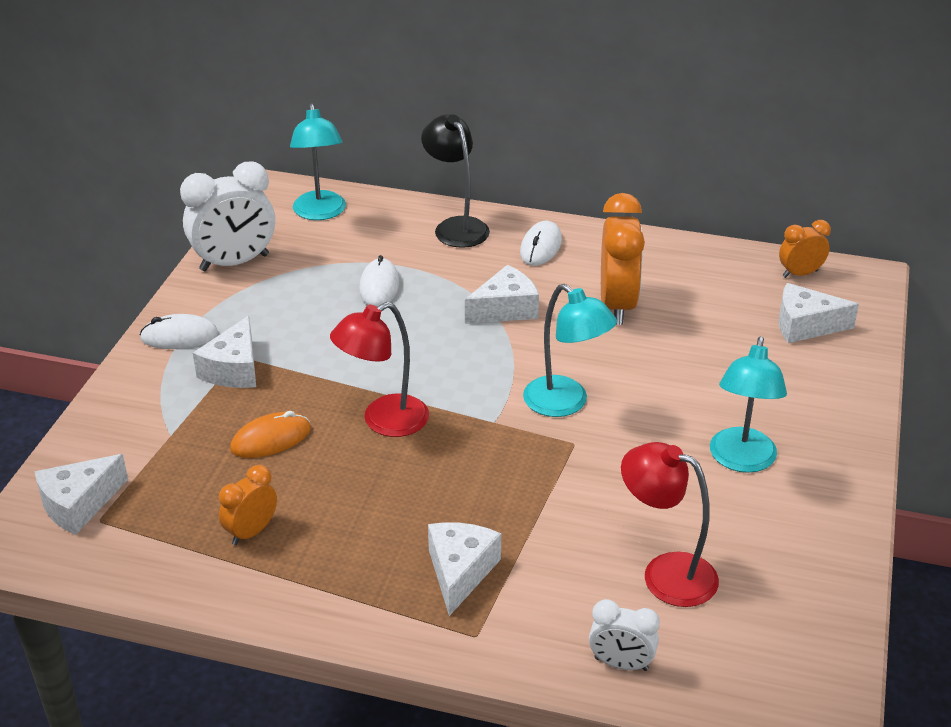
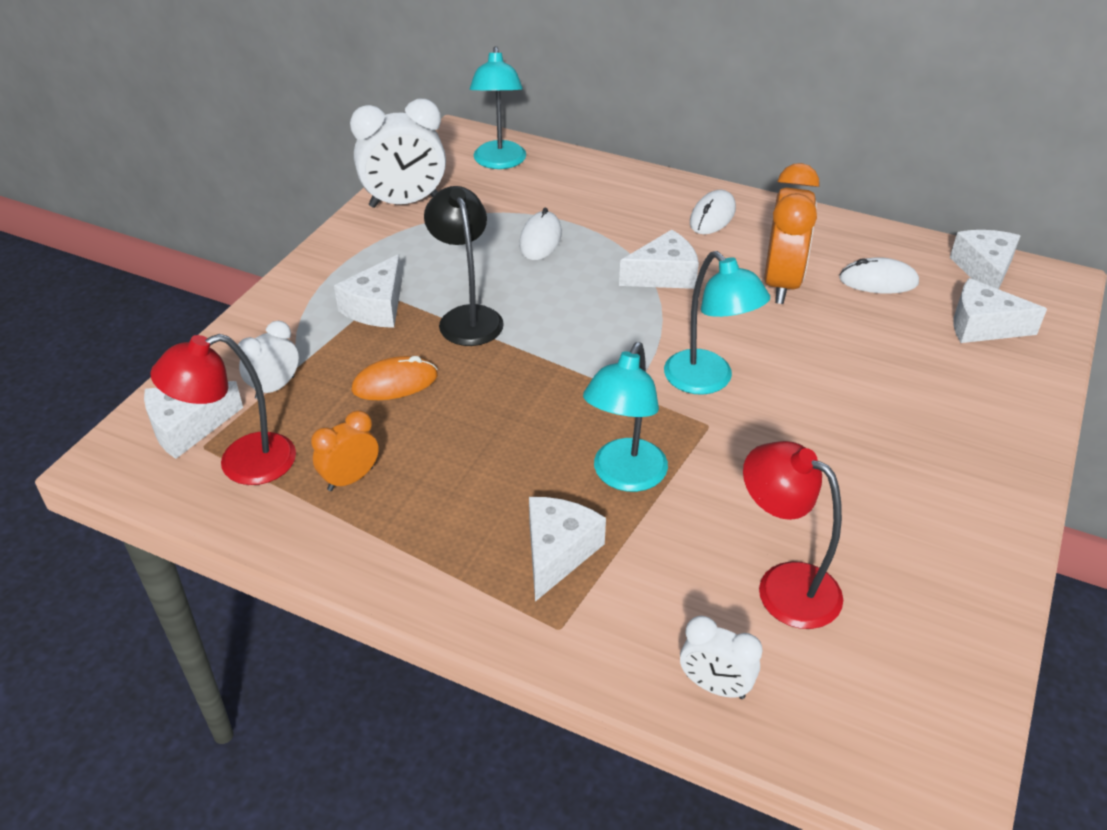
camera: 10 degrees right, 5 degrees up
white mouse [140,314,219,349] -> white mouse moved to [839,257,919,294]
red lamp [330,302,429,437] -> red lamp moved to [150,334,296,485]
black lamp [421,114,490,248] -> black lamp moved to [424,186,504,346]
turquoise lamp [710,336,787,473] -> turquoise lamp moved to [583,342,668,492]
orange clock [779,220,831,278] -> white cheese [950,230,1020,289]
none -> white clock [238,321,299,399]

